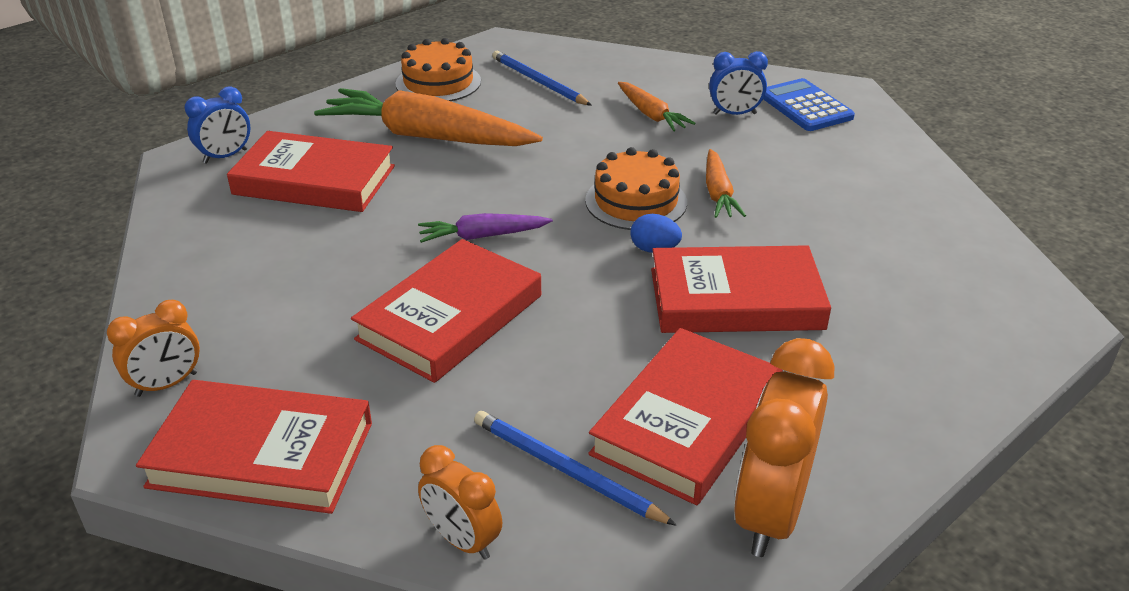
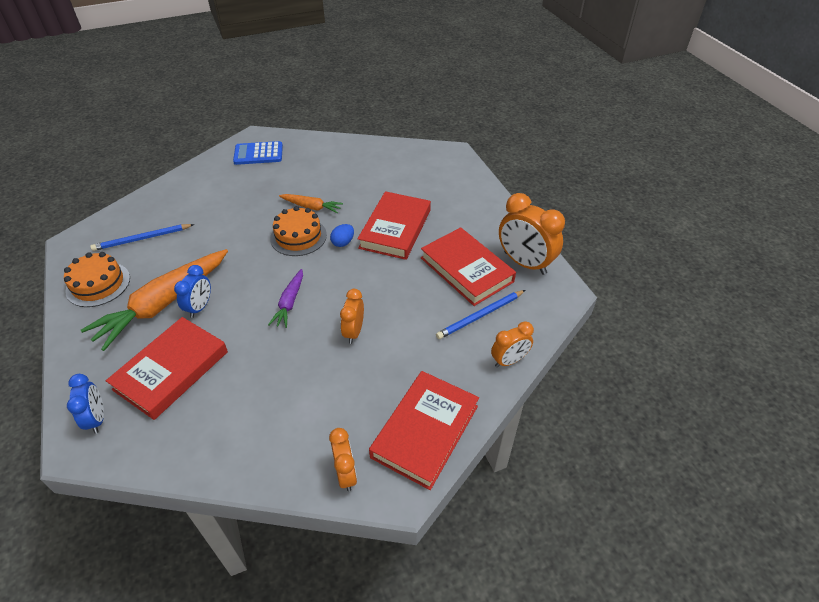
camera: 70 degrees left, 10 degrees up
red book [351,239,541,383] -> orange clock [340,289,364,344]
orange carrot [618,82,695,132] -> none
blue clock [709,51,768,115] -> blue clock moved to [174,265,211,318]

